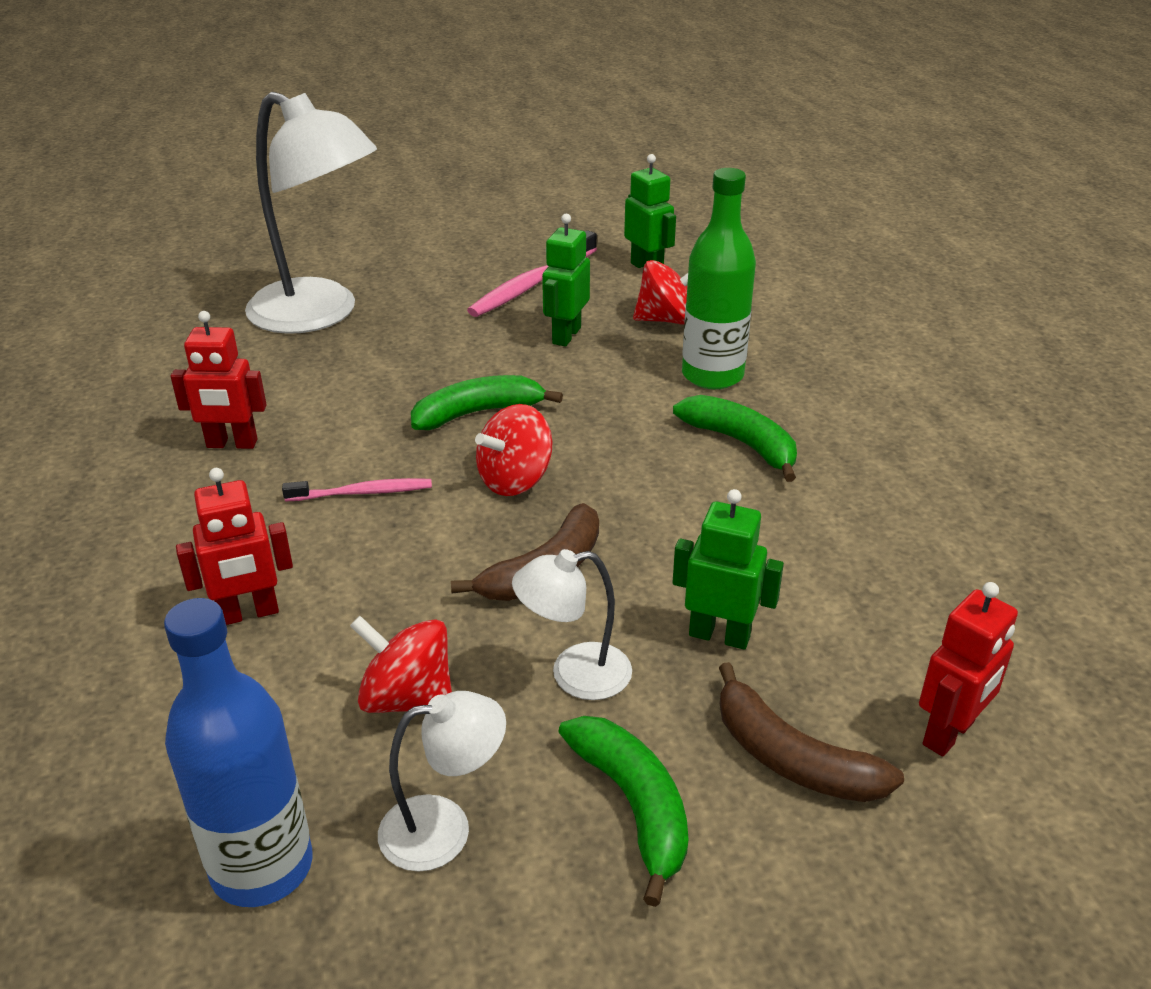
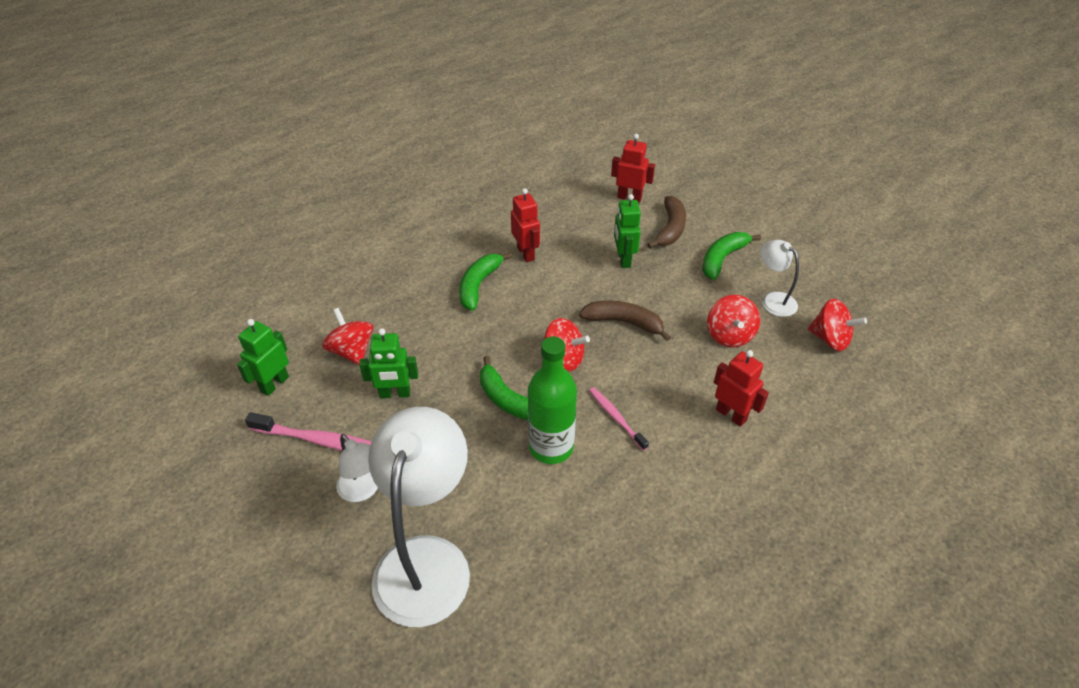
camera: 115 degrees left, 10 degrees up
blue bottle [164,598,313,907] -> red spinning top [808,299,867,351]
red robot [171,311,267,449] -> red robot moved to [511,188,540,262]
white lamp [512,549,632,700] -> white lamp moved to [336,434,378,502]
green bottle [682,168,756,389] -> green bottle moved to [528,336,577,464]

